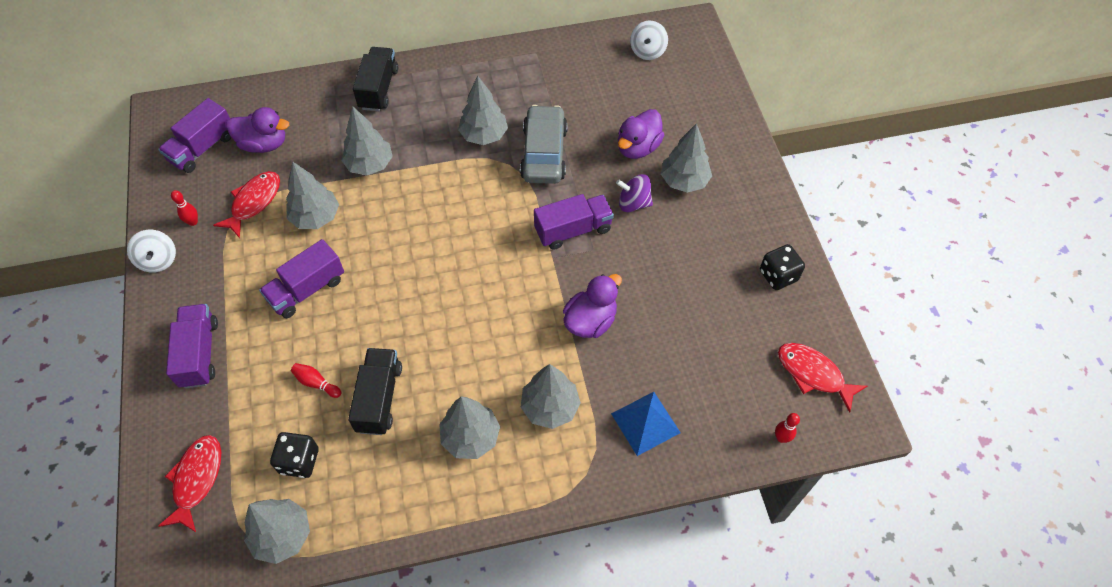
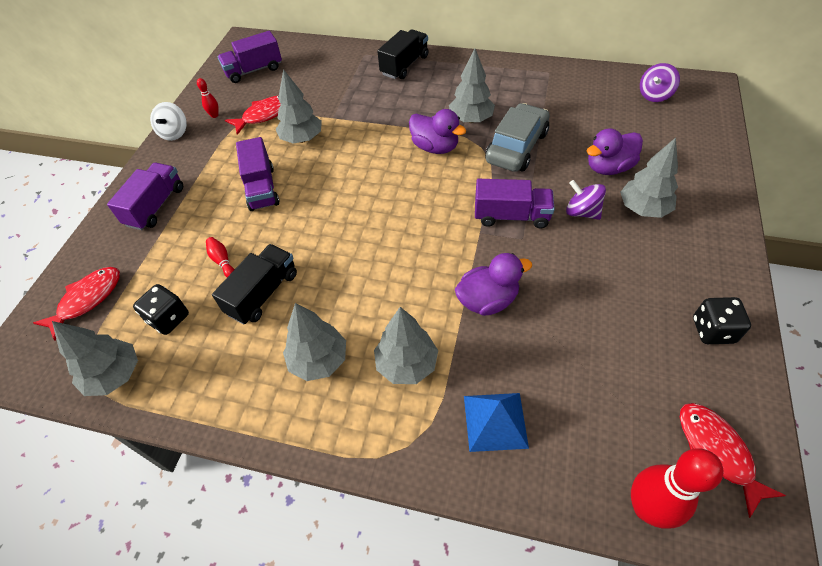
camera: 30 degrees right, 5 degrees down
purple duck [227,107,289,153] -> purple duck moved to [409,109,466,154]
purple truck [259,239,344,318] -> purple truck turned 90 degrees counterclockwise [236,137,279,211]
grey tree [341,106,393,176] -> none
white spinning top [630,20,668,60] -> purple spinning top [640,63,680,102]
red bowling pin [775,413,800,443] -> red bowling pin [631,449,724,529], size x2.15

